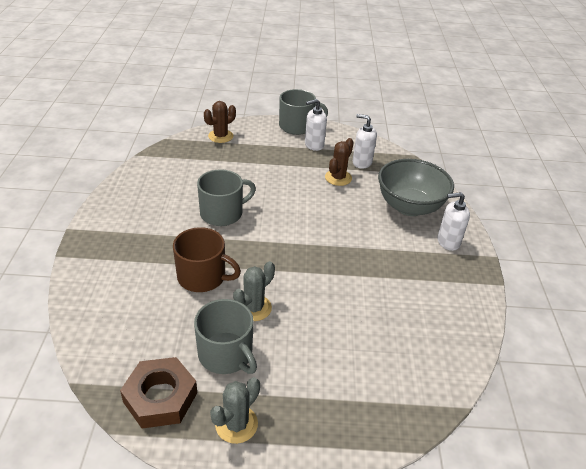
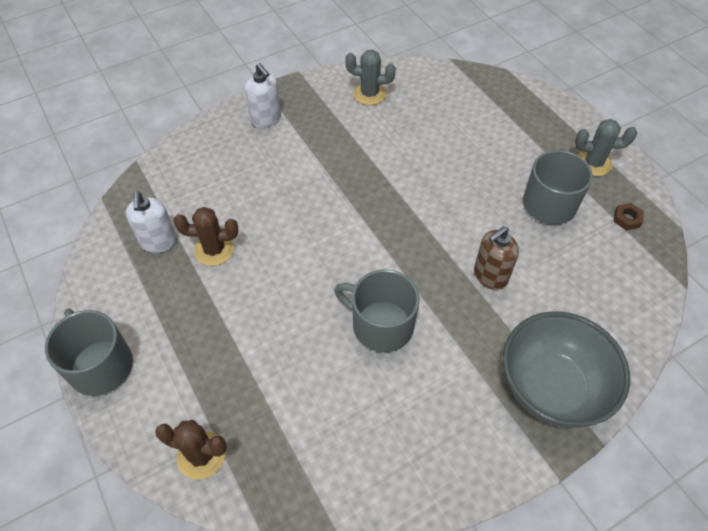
camera: 120 degrees left, 15 degrees up
brown nut [120,357,197,429] -> brown nut [614,203,644,230], size x0.43
brown mug [173,227,241,292] -> brown soap dispenser [474,226,519,290]
grey cactus [233,261,275,321] -> grey cactus moved to [345,50,396,105]
white soap dispenser [305,99,327,151] -> none
grey bowl [378,159,454,216] -> grey bowl moved to [503,311,630,427]

